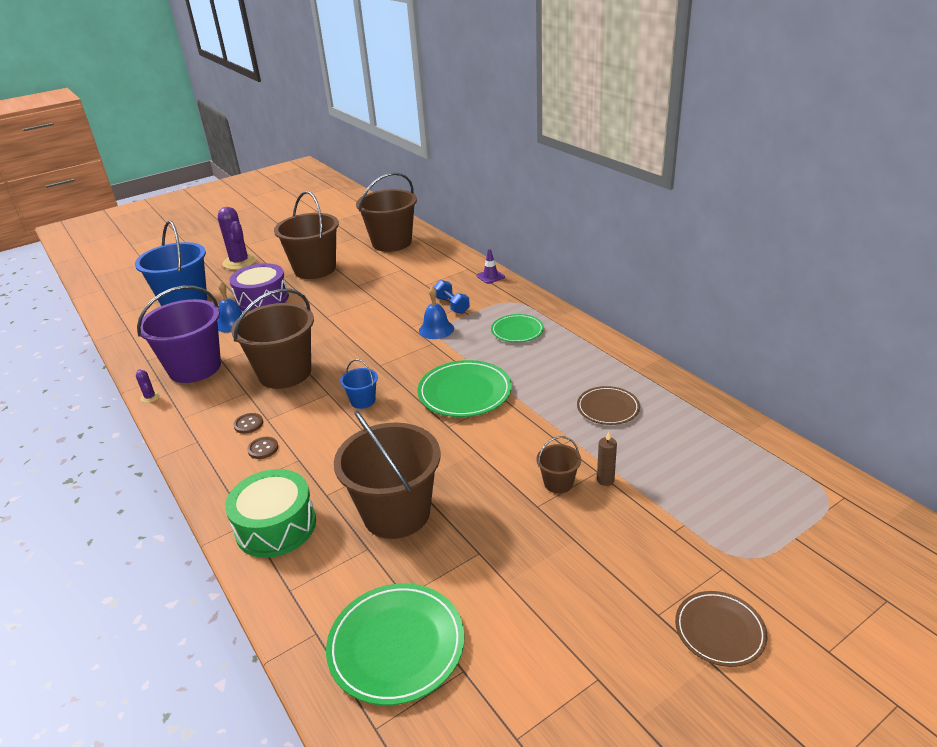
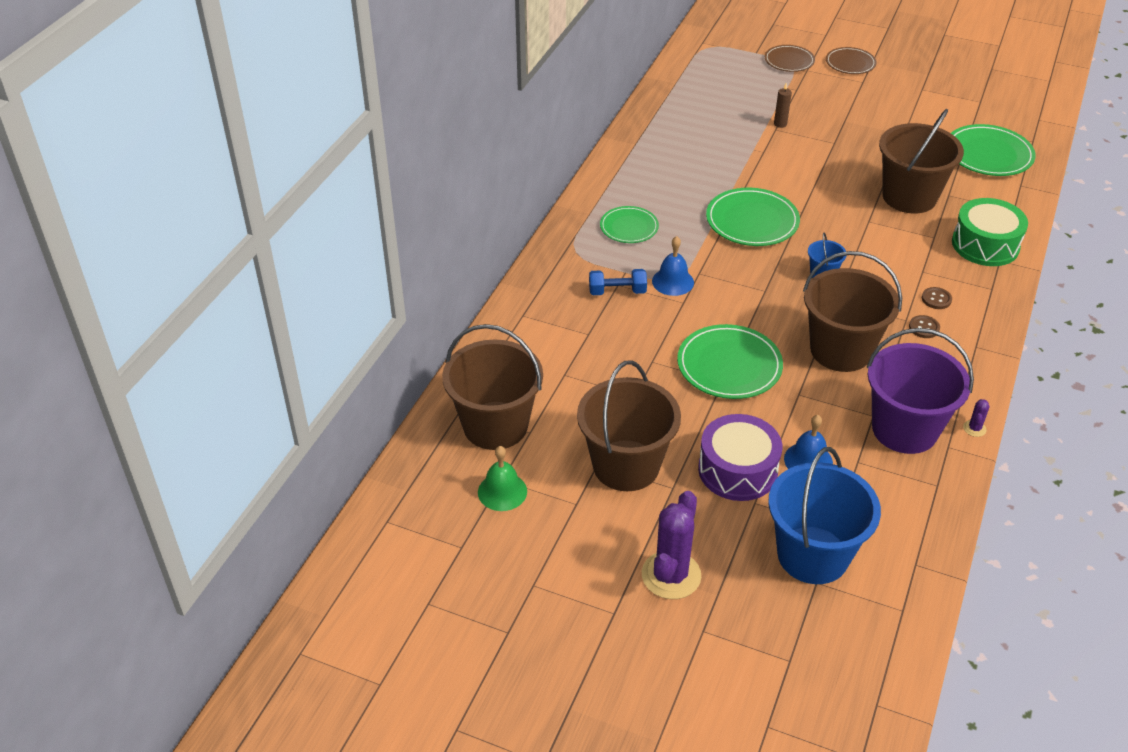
camera: 125 degrees left, 10 degrees up
blue dumbbell [433,280,470,314] -> blue dumbbell turned 60 degrees clockwise [589,269,647,295]
purple traffic cone [476,249,505,284] -> none
brown bucket [537,436,581,494] -> none
brown plate [577,386,640,425] -> brown plate moved to [765,45,815,72]
none -> green bell [478,446,527,511]
none -> green plate [677,324,783,399]

